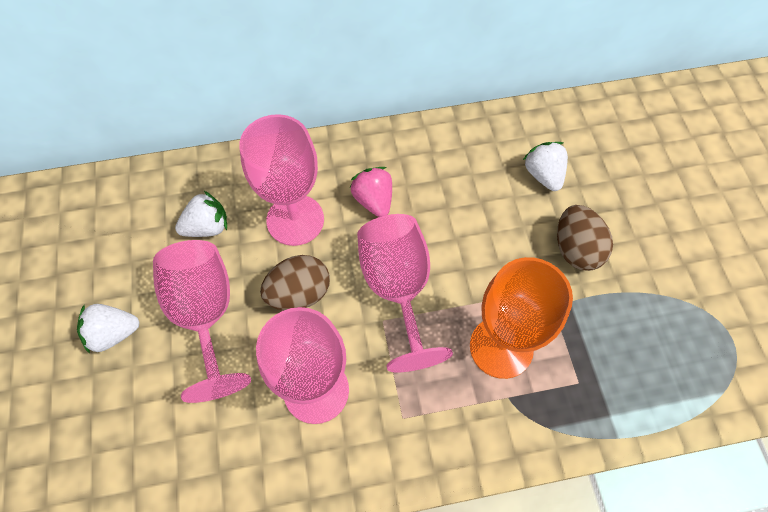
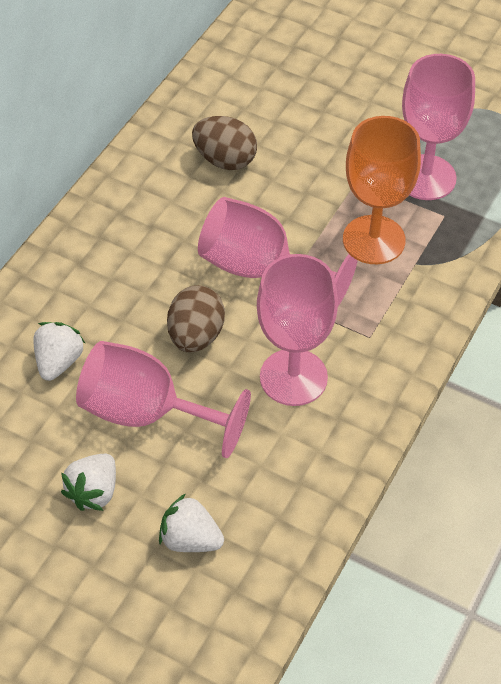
camera: 50 degrees left, 10 degrees down
pink goblet [239,114,324,246] -> pink goblet moved to [402,54,475,200]
pink strawberry [350,167,392,217] -> none
white strawberry [523,142,568,191] -> white strawberry moved to [159,494,224,552]
brown egg [557,205,613,271] -> brown egg moved to [192,116,257,170]

